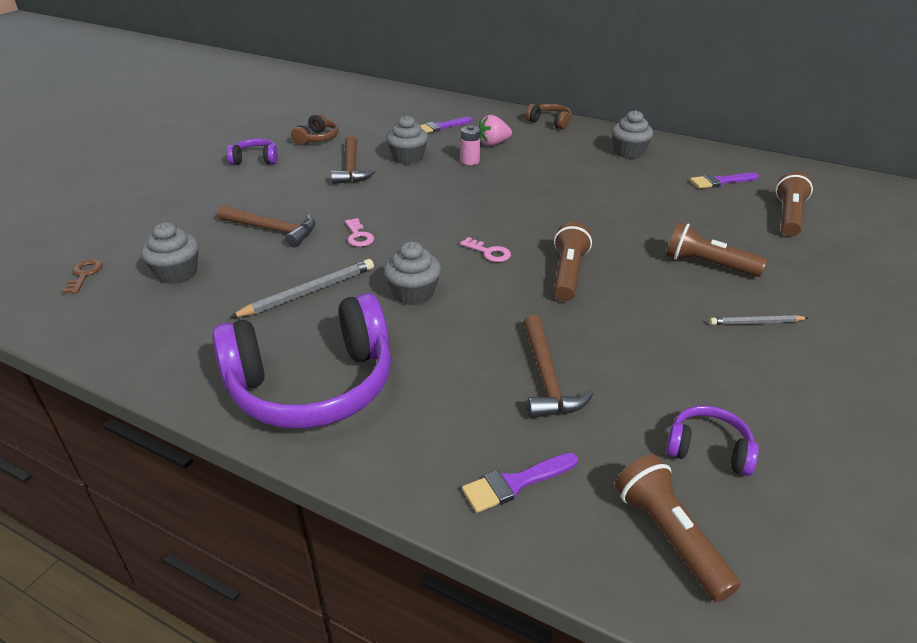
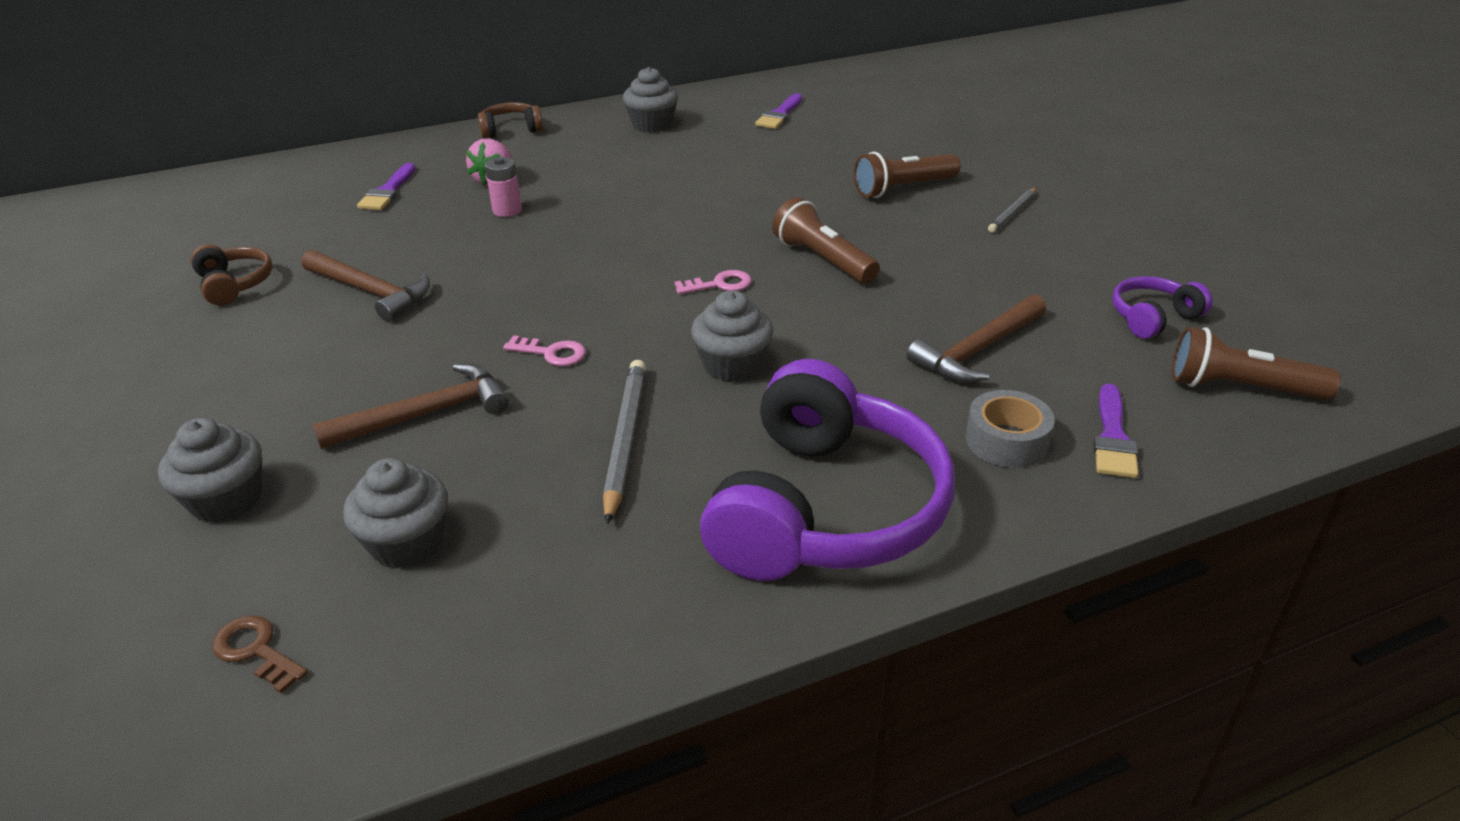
camera: 50 degrees left, 0 degrees up
purple headphones [227,138,278,165] -> none
grey cupcake [386,115,428,165] -> grey cupcake moved to [158,418,262,523]
brown hammer [523,315,594,418] -> brown hammer turned 105 degrees clockwise [907,294,1046,382]
brown flashlight [775,172,813,237] -> none
none -> grey tape [965,390,1055,468]

